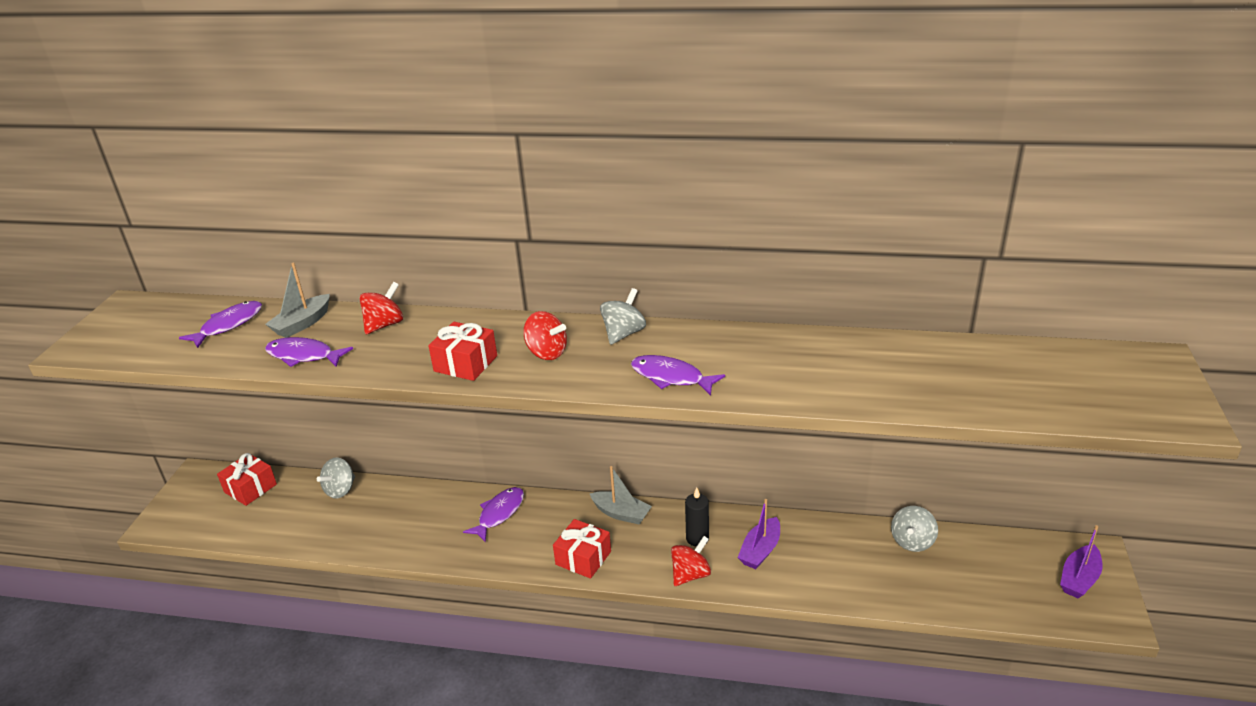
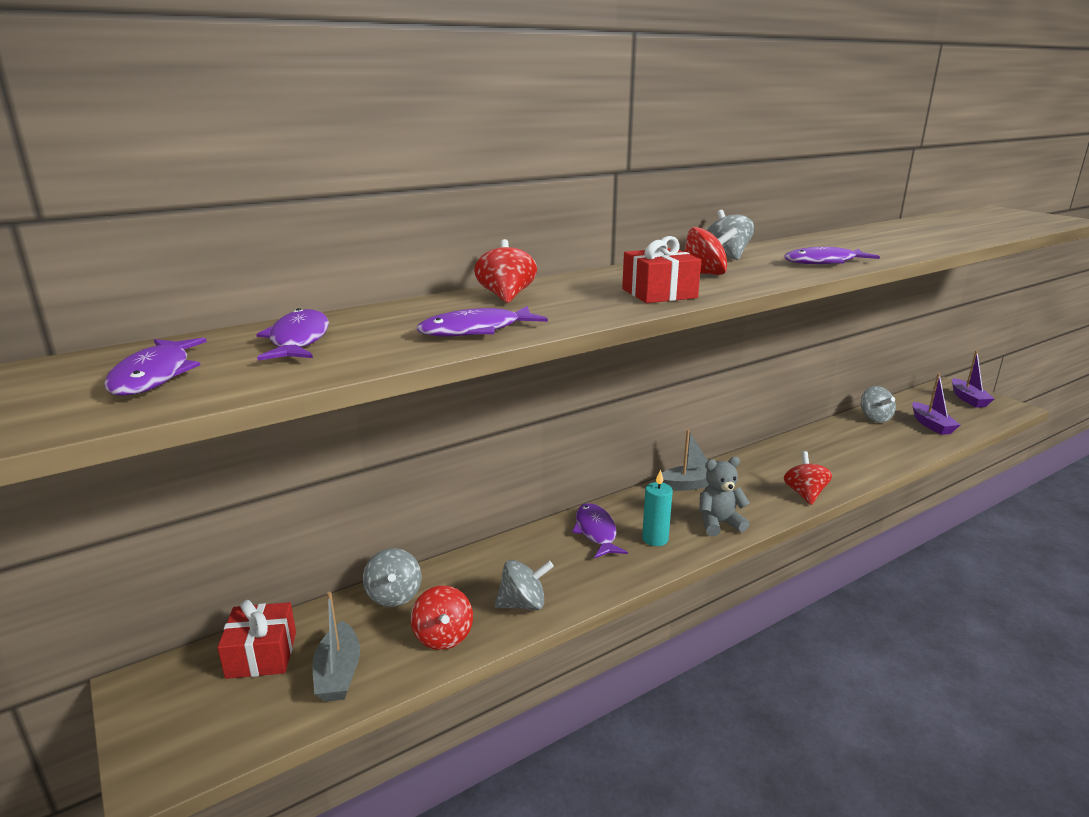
camera: 45 degrees left, 10 degrees down
grey boat [265,263,330,338] -> grey boat moved to [312,592,360,702]
red gift [553,519,611,579] -> grey teddy bear [699,457,750,536]
black candle [685,487,709,547] -> none
purple boat [738,499,780,569] -> purple boat moved to [912,373,960,435]
none -> purple fish [104,338,207,396]
none -> red spinning top [411,585,473,650]
none -> grey spinning top [495,560,554,610]
none -> turquoise candle [642,469,673,546]

